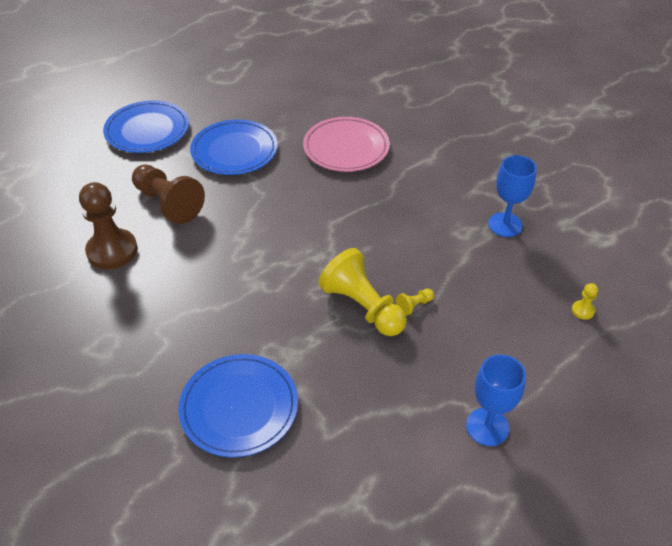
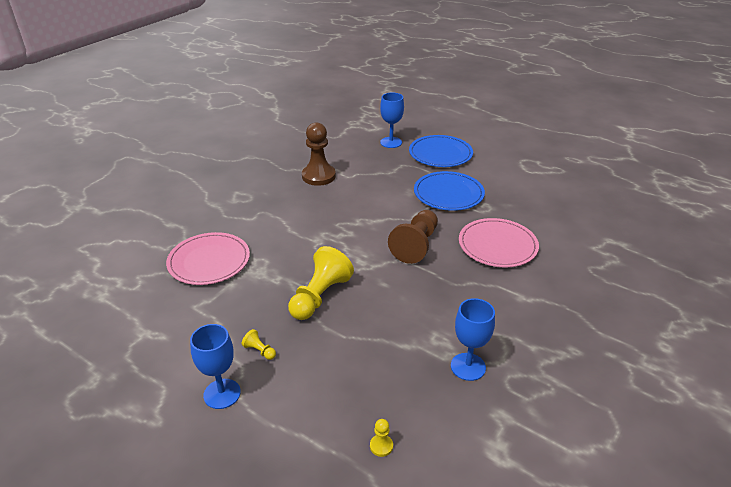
camera: 70 degrees right, 10 degrees down
brown pawn [132,164,205,224] -> brown pawn moved to [388,210,438,264]
blue plate [178,354,298,458] -> pink plate [166,232,250,285]
yellow pawn [396,289,434,316] -> yellow pawn moved to [242,329,276,360]
none -> blue goblet [380,92,404,148]

